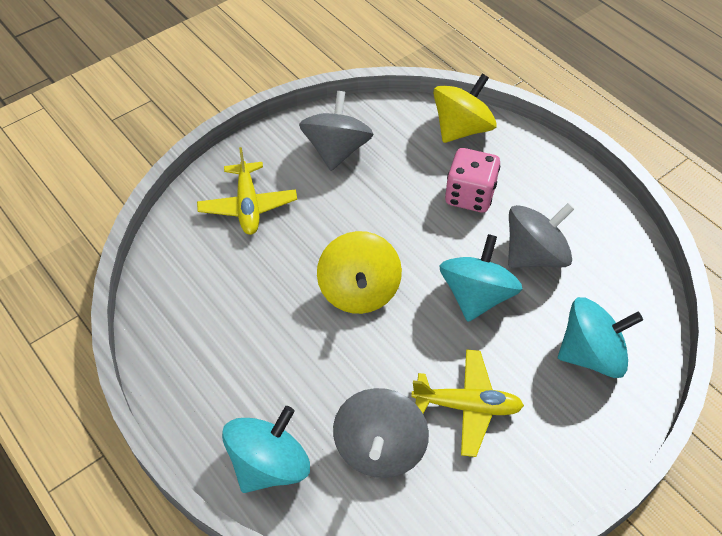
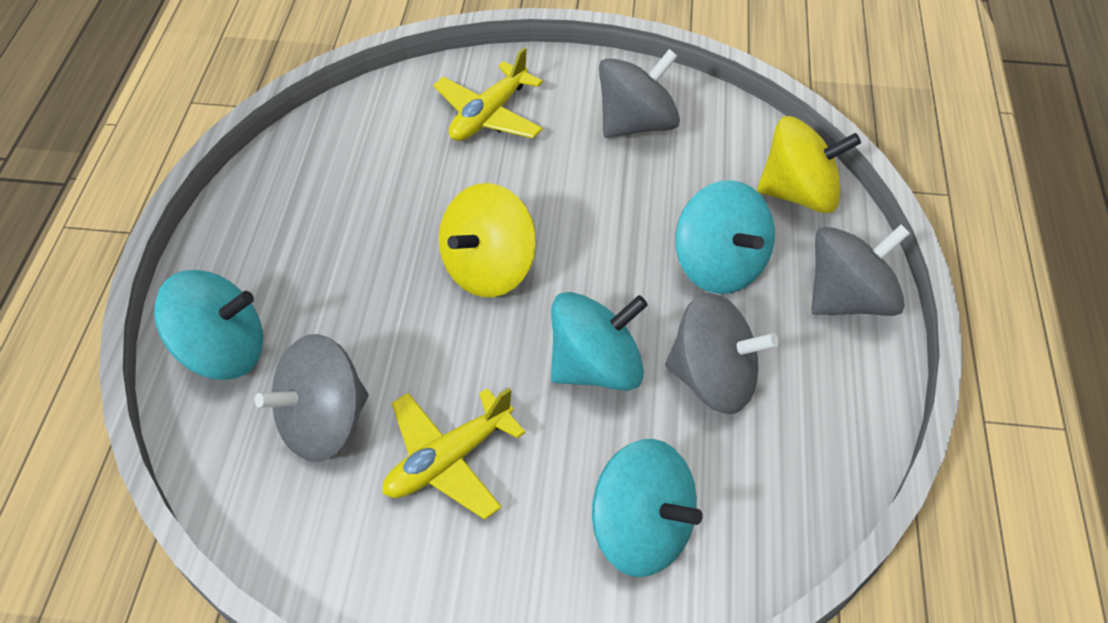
camera: 45 degrees right, 0 degrees up
yellow plane [411,349,524,457] -> yellow plane turned 90 degrees clockwise [383,388,526,520]
pink dice [445,148,500,213] -> turquoise spinning top [675,180,775,294]
none -> grey spinning top [811,225,910,316]

